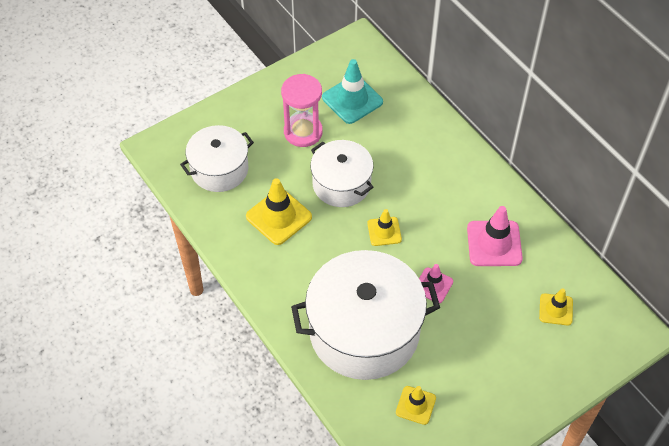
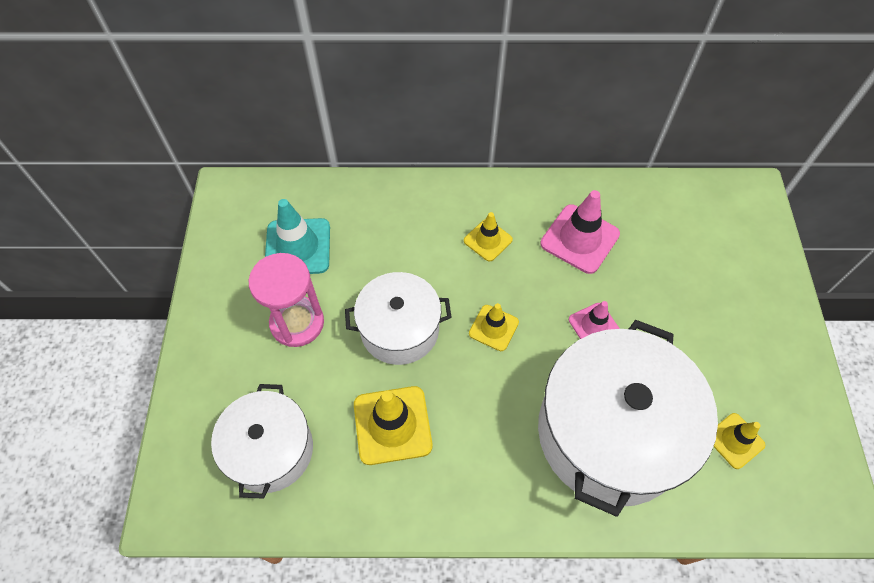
camera: 55 degrees left, 5 degrees up
yellow traffic cone [539,288,573,326] -> yellow traffic cone moved to [464,212,513,262]

